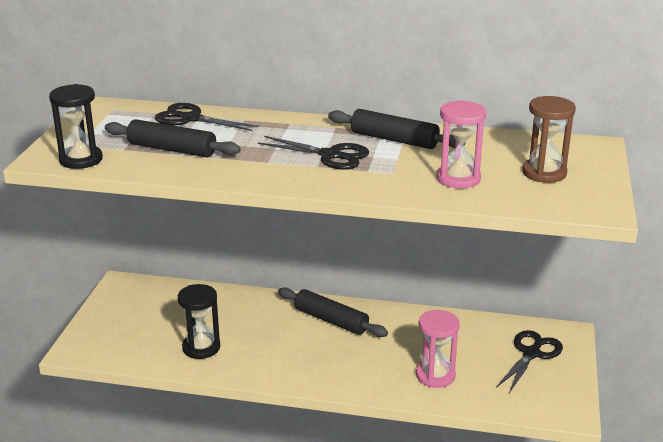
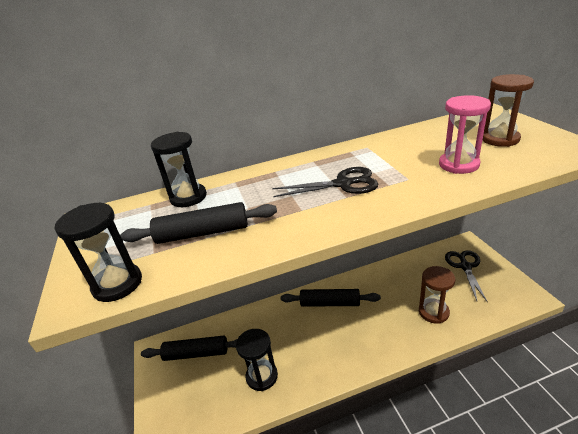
camera: 25 degrees left, 5 degrees up
black scissors [155,103,259,131] -> black hourglass [151,132,207,207]
black rolling pin [328,109,465,149] -> black rolling pin moved to [141,336,237,361]
pink hourglass [416,310,460,388] -> brown hourglass [419,266,455,324]

